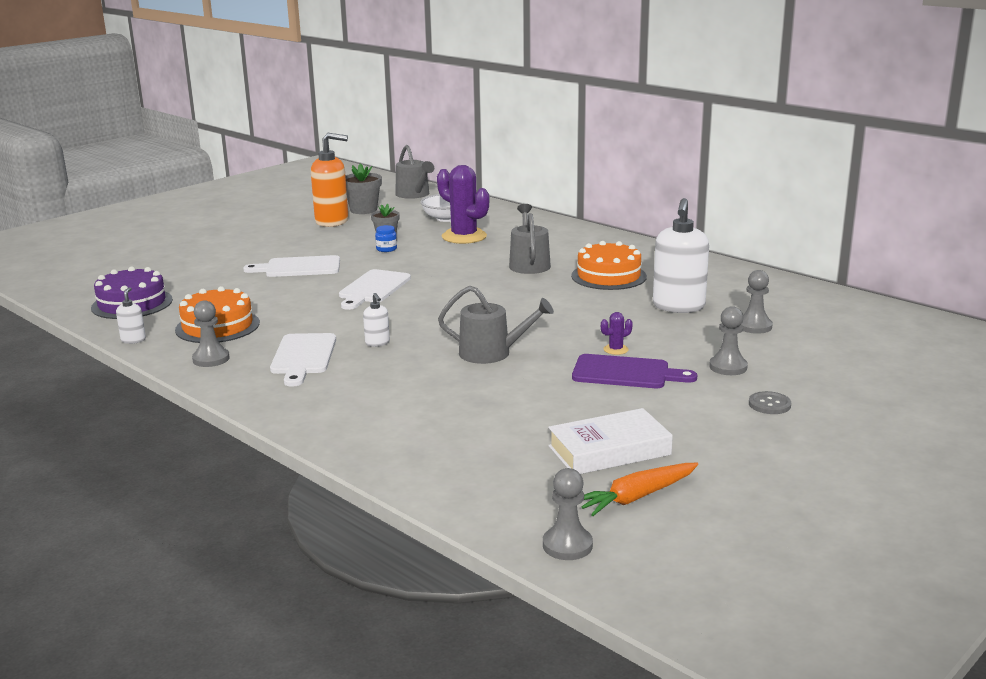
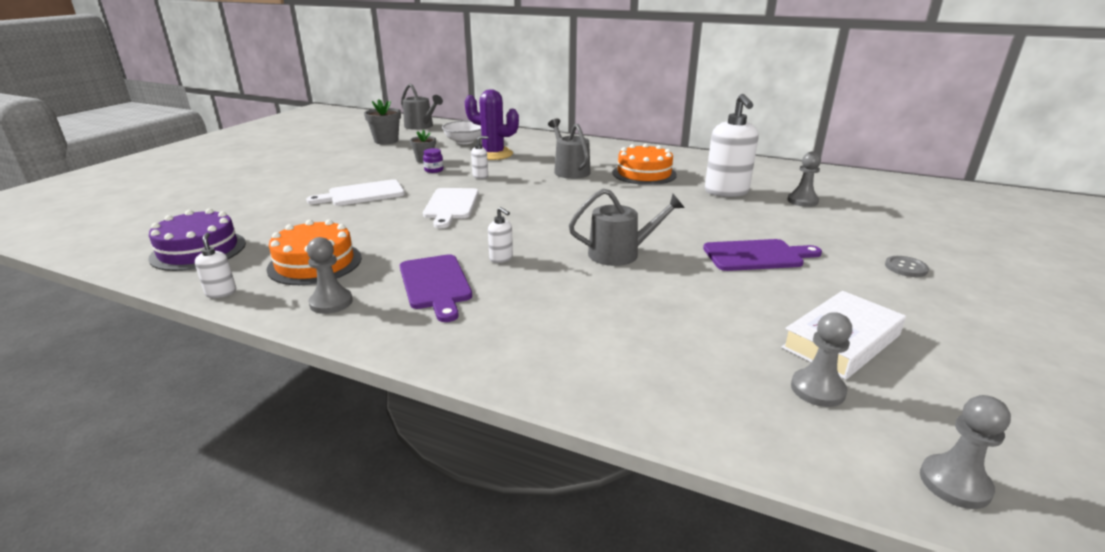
camera: 20 degrees left, 5 degrees up
white cutting board [270,333,336,387] -> purple cutting board [400,254,472,322]
orange soap dispenser [311,133,348,227] -> none
blue jar [375,225,397,252] -> purple jar [423,148,444,173]
orange carrot [582,463,698,516] -> none
purple cactus [601,312,633,355] -> none
grey pawn [709,306,748,375] -> grey pawn moved to [791,313,852,407]
none -> white soap dispenser [471,136,488,179]

